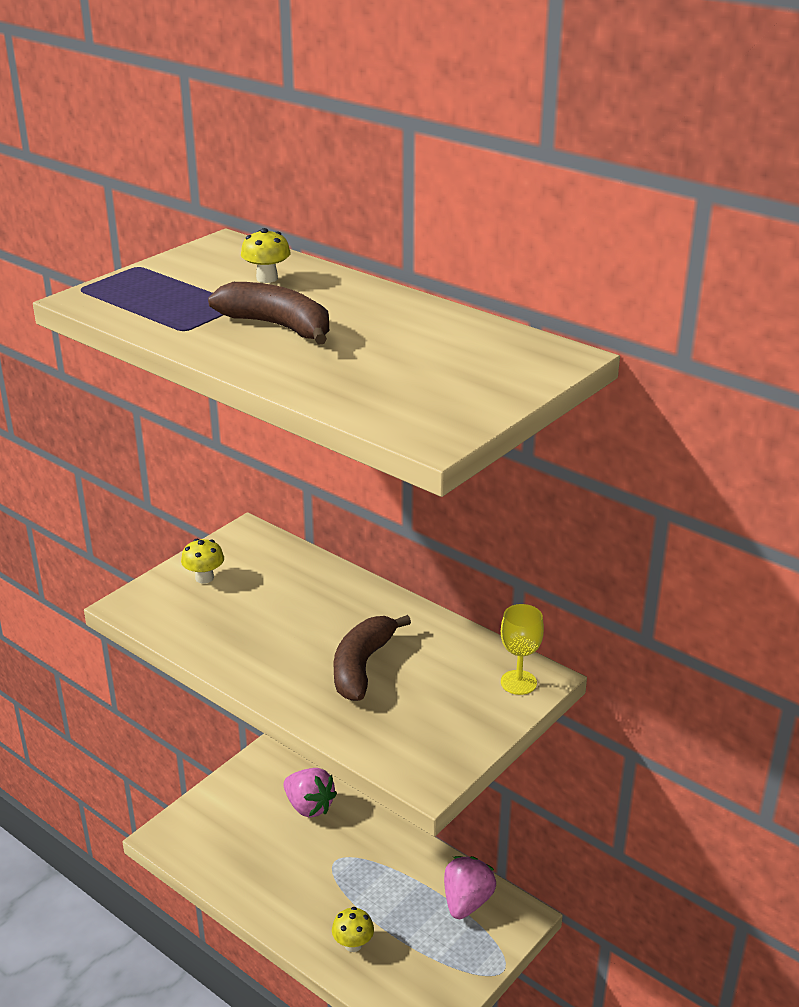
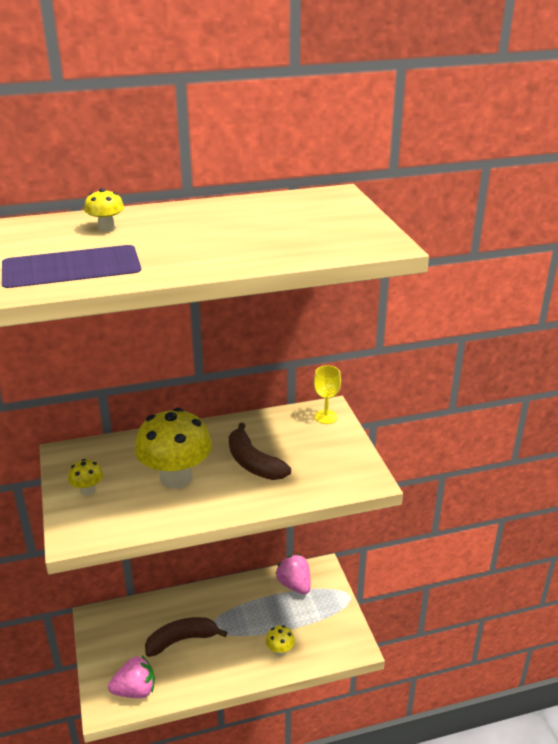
camera: 55 degrees left, 0 degrees up
brown banana [208,282,329,345] -> brown banana moved to [145,617,227,657]
pink strawberry [283,768,337,817] -> pink strawberry moved to [108,656,155,698]
none -> yellow mushroom [135,408,212,489]

